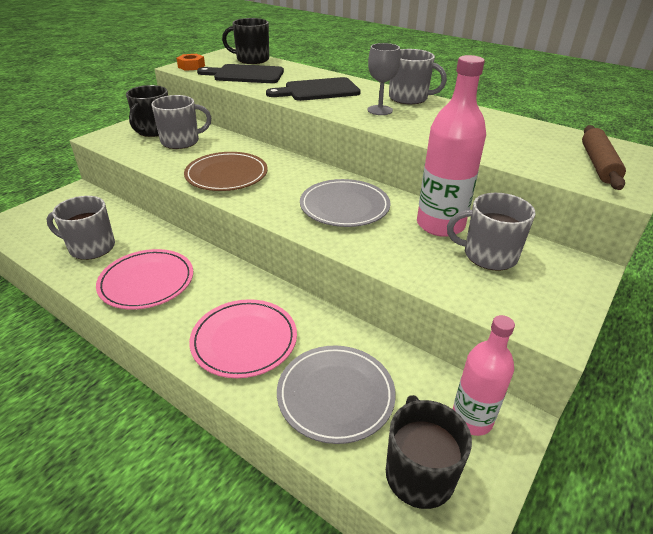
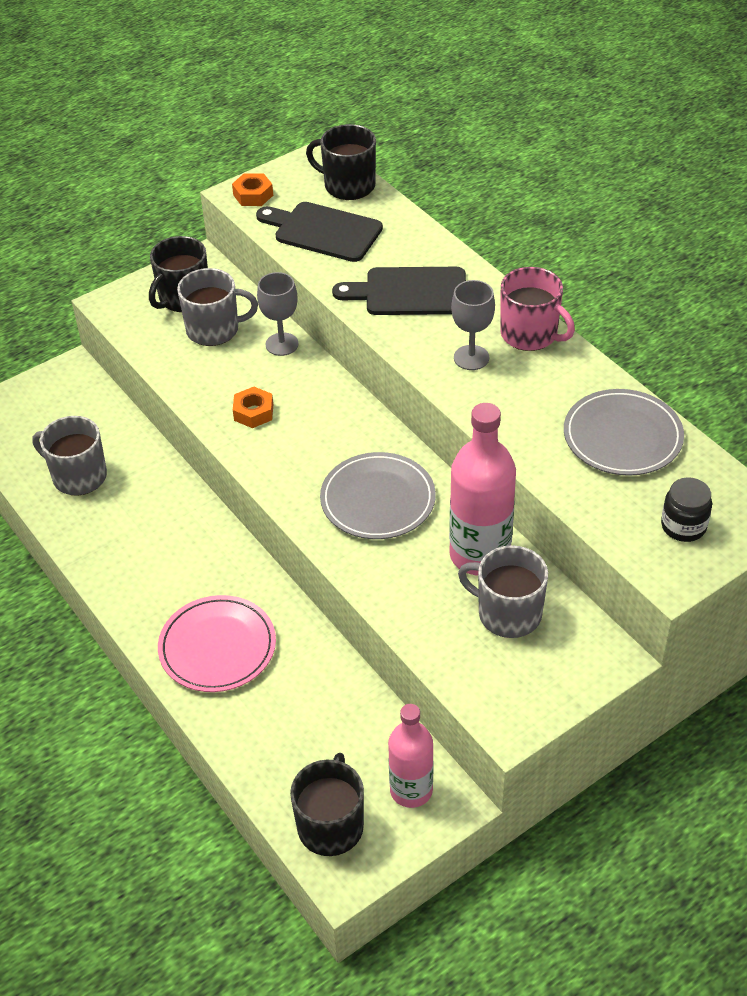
camera: 20 degrees right, 10 degrees up
pink plate [96,249,193,310] -> none
brown plate [184,152,268,191] -> orange nut [233,387,273,428]
grey plate [277,346,396,444] -> grey plate moved to [564,389,684,476]
grey mug [389,49,447,104] -> pink mug [500,267,575,351]
brown rolling pin [582,125,626,190] -> black jar [661,477,712,542]
none -> grey goblet [257,272,299,356]

